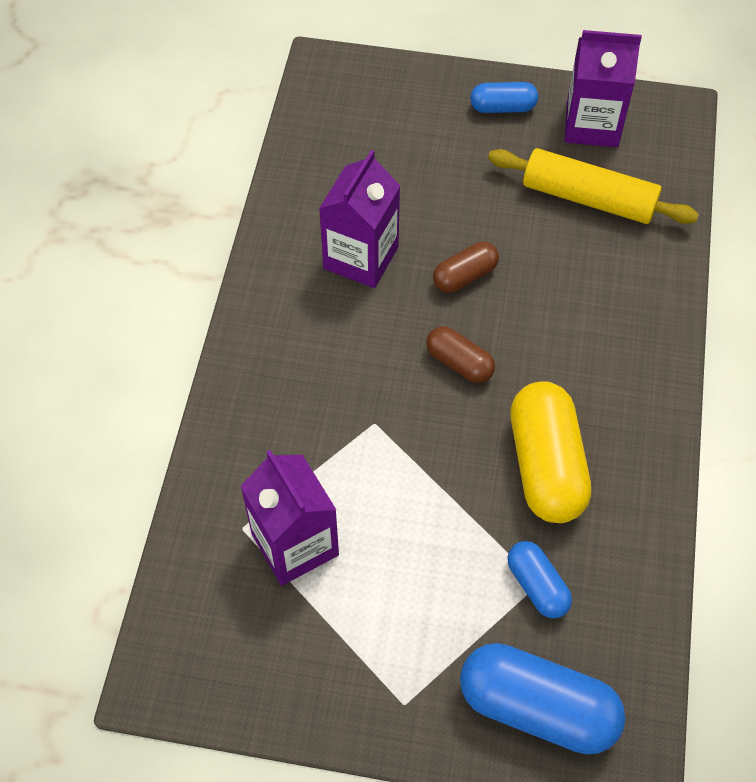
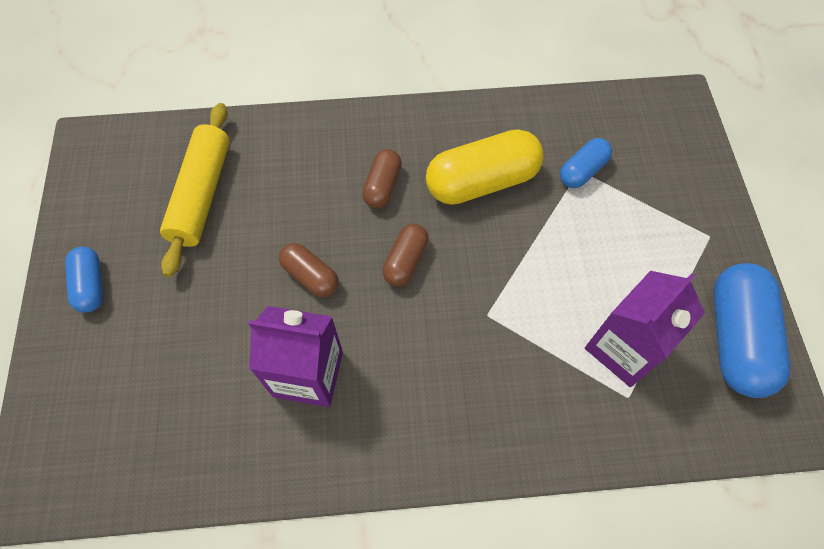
camera: 105 degrees left, 5 degrees up
blue capsule [460,643,626,755] -> blue capsule moved to [713,263,790,398]
purple carton [565,30,642,147] -> none
none -> brown capsule [362,149,402,208]

